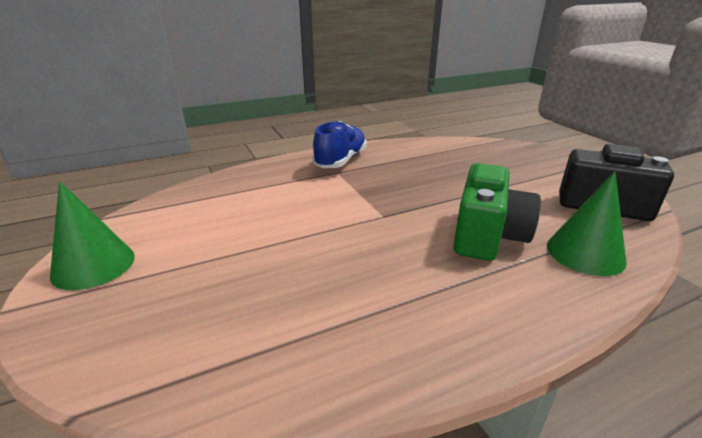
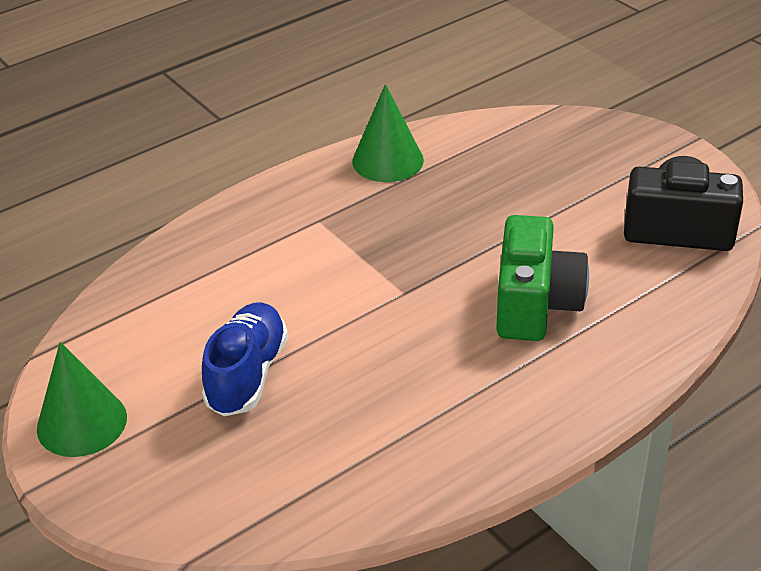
camera: 10 degrees left, 10 degrees up
blue shoe [313,121,367,168] -> blue shoe moved to [202,302,288,416]
green cone [547,171,627,276] -> green cone moved to [352,84,424,182]

